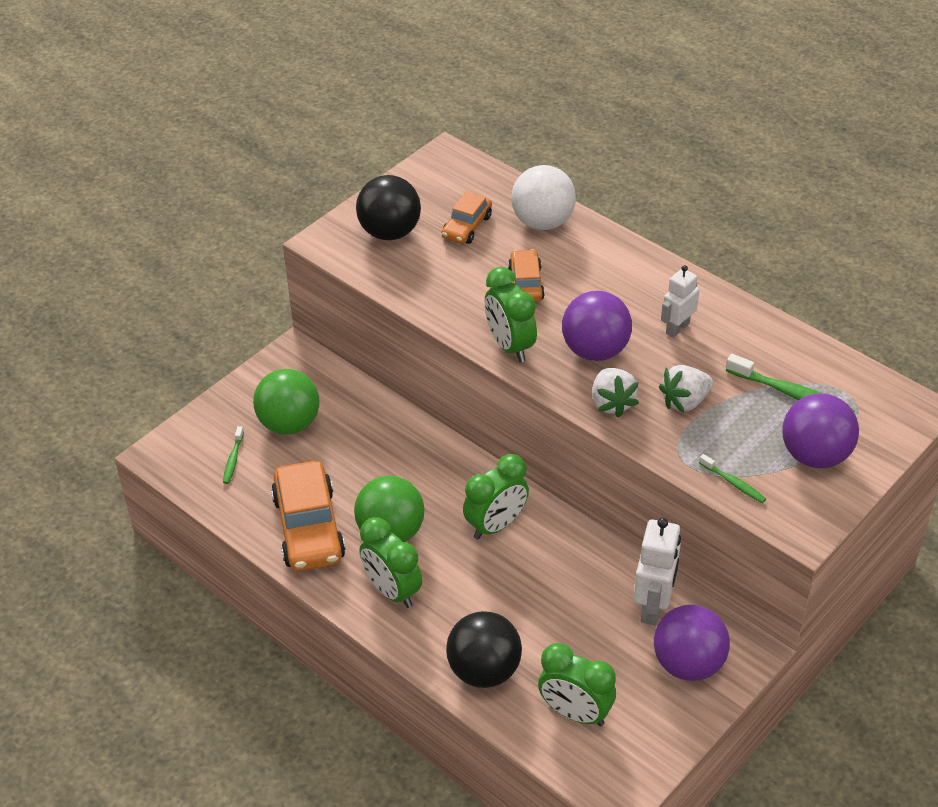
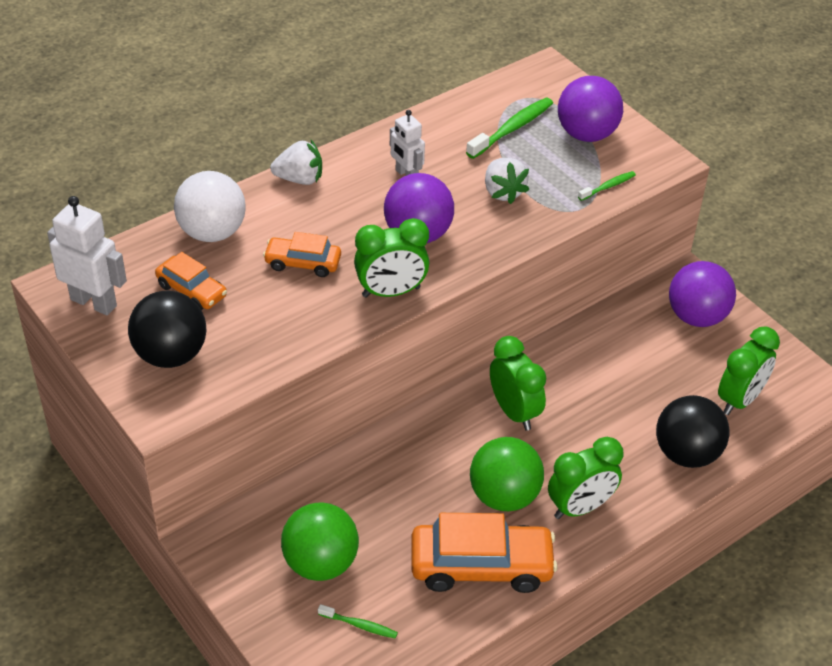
camera: 80 degrees left, 0 degrees up
white strawberry [592,368,639,418] -> white strawberry moved to [270,140,322,185]
white robot [634,518,681,626] -> white robot moved to [47,196,127,315]

